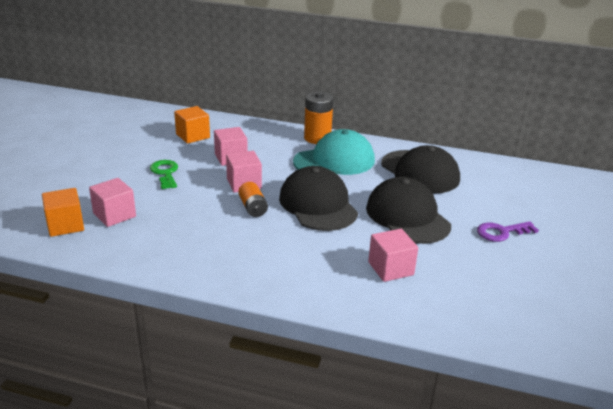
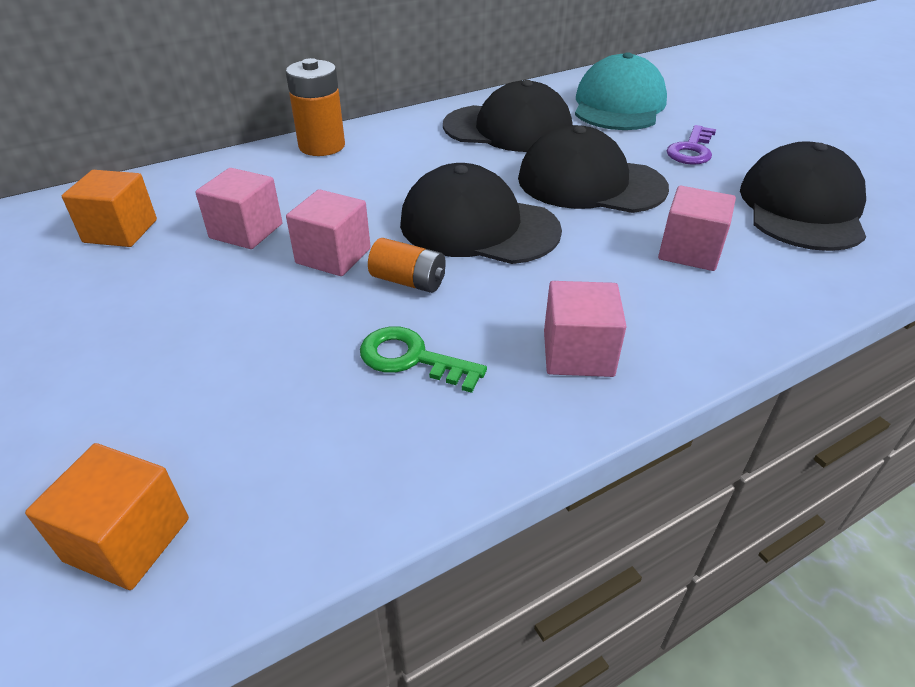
camera: 45 degrees left, 10 degrees up
pink cube [89,178,136,227] -> pink cube moved to [544,281,627,377]
green key [150,160,178,189] -> green key moved to [360,327,487,393]
turquoise cap [293,129,375,175] -> turquoise cap moved to [575,52,667,130]
none -> black cap [740,141,866,251]

